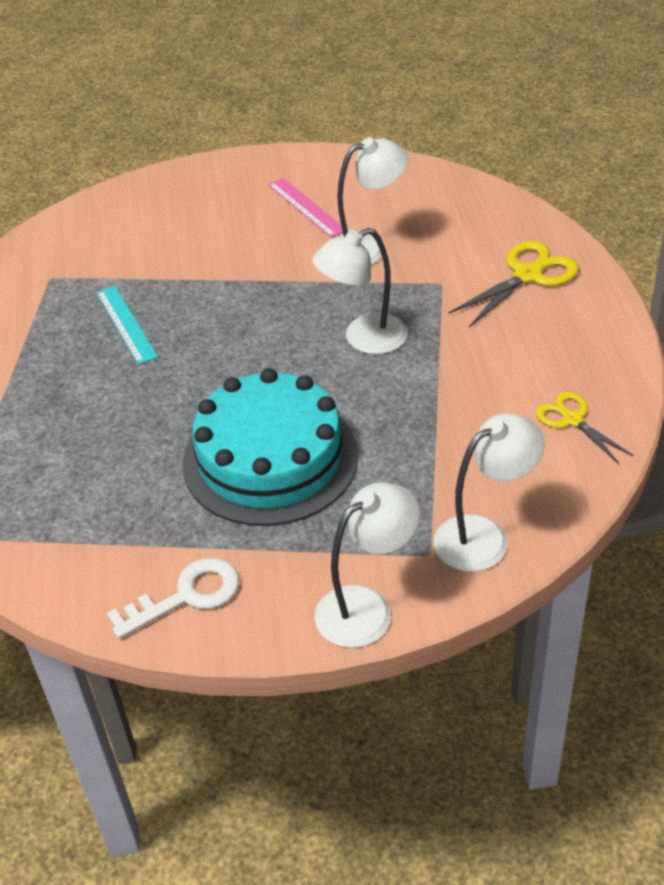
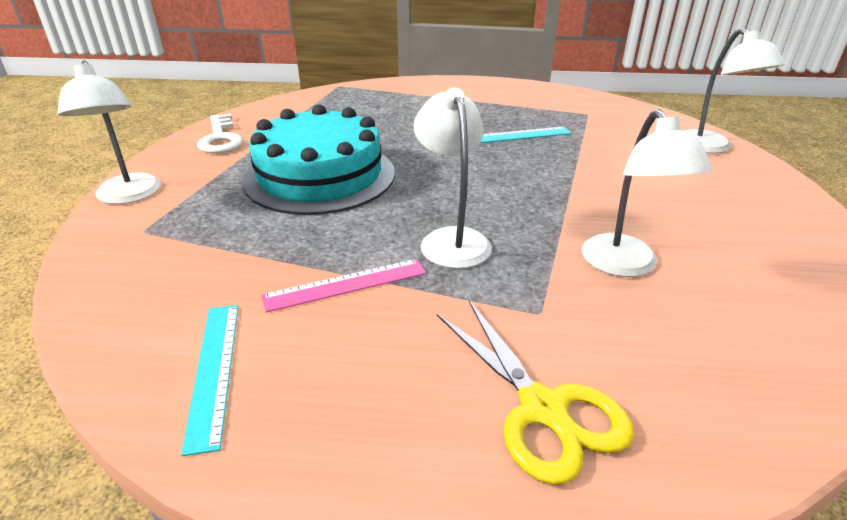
camera: 100 degrees right, 10 degrees down
pink ruler [268,178,343,238] -> pink ruler moved to [261,259,426,313]
white lamp [434,413,545,572] -> white lamp moved to [684,28,785,154]
yellow scissors [536,392,634,465] -> turquoise ruler [181,305,238,456]

